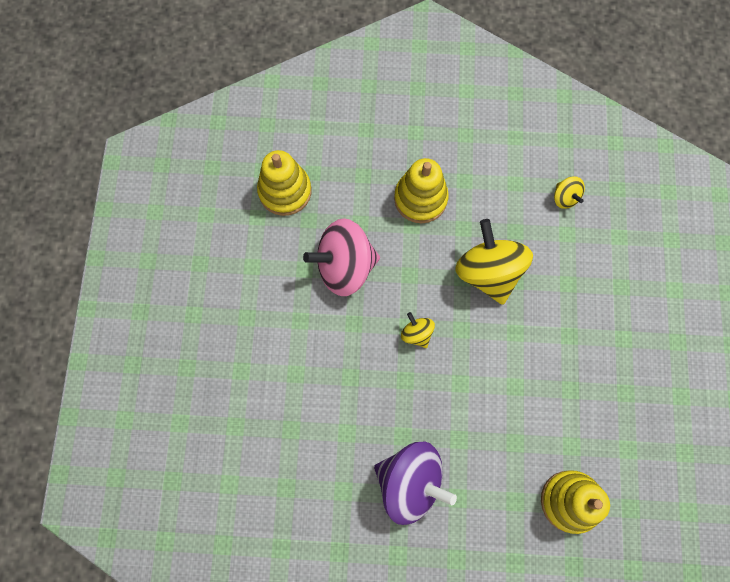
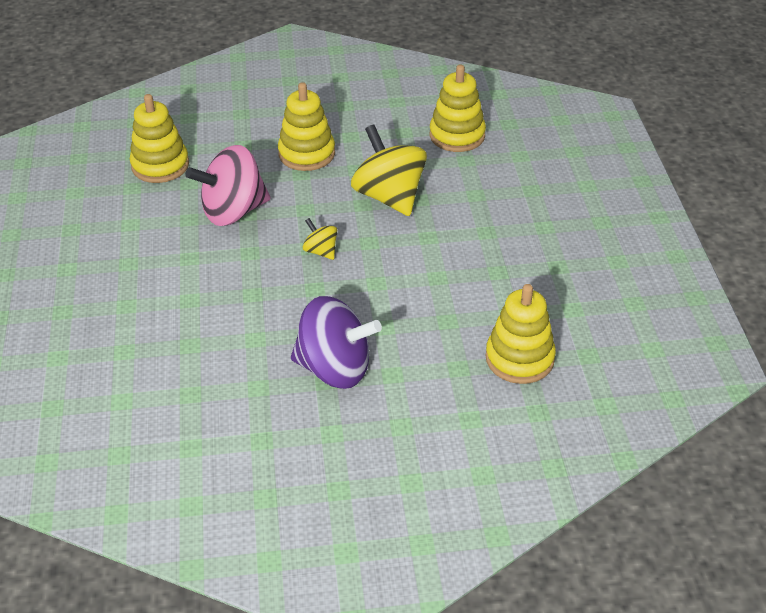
camera: 10 degrees left, 30 degrees down
yellow spinning top [554,176,585,209] -> yellow stacking toy [430,64,486,152]

